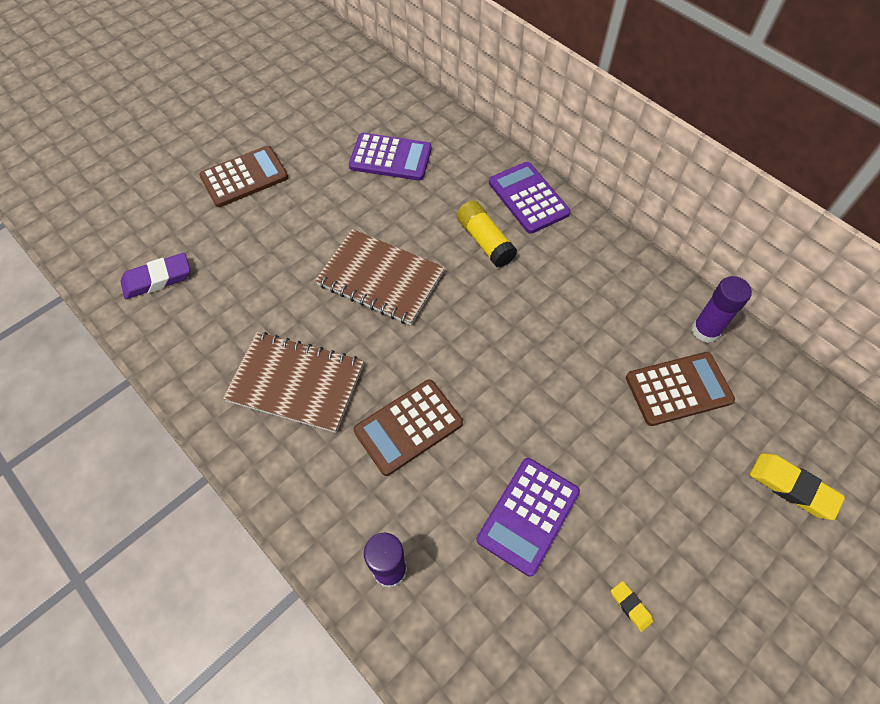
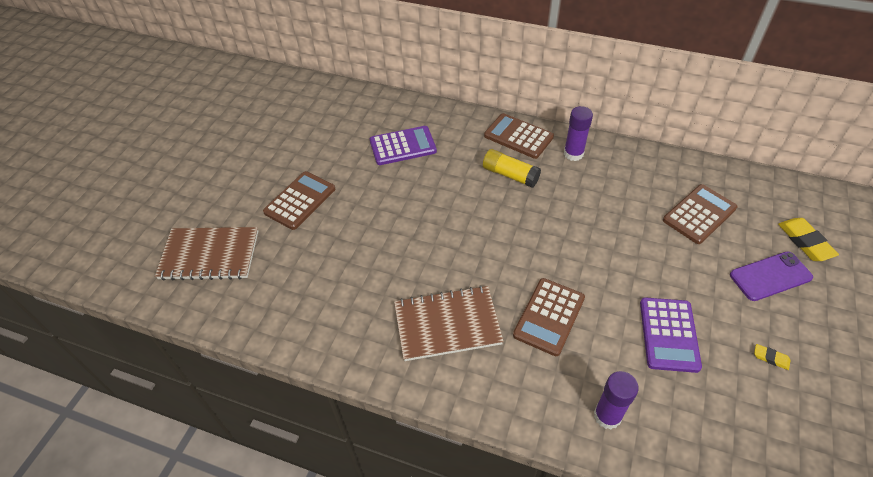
camera: 25 degrees left, 10 degrees down
purple eraser [121,253,190,299] -> none
brown notebook [315,229,445,325] -> brown notebook moved to [155,227,258,281]
purple calculator [489,162,571,234] -> brown calculator [484,113,554,159]
purple glue stick [692,276,752,343] -> purple glue stick moved to [564,106,593,161]
yellow eraser [750,453,845,520] -> yellow eraser turned 60 degrees clockwise [778,218,839,261]
none -> purple phone [730,251,813,301]

